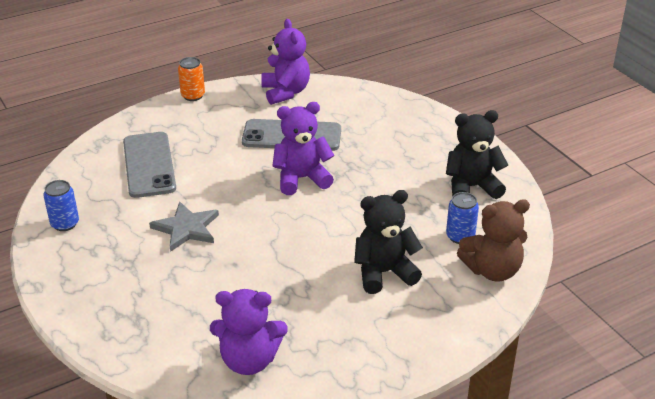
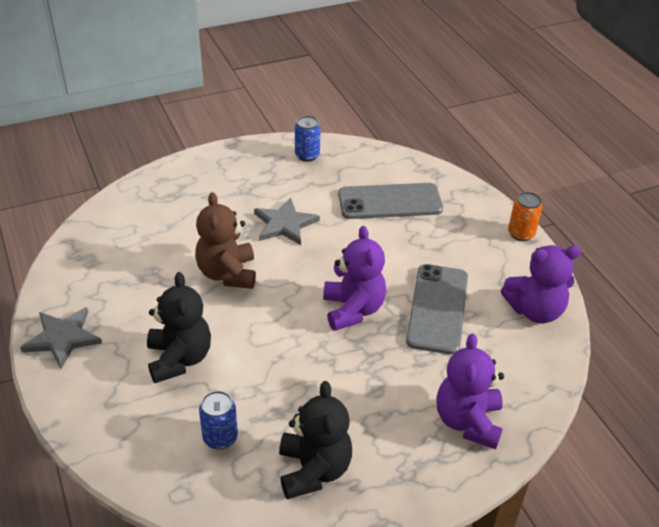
camera: 95 degrees right, 5 degrees up
purple teddy bear [210,289,288,375] -> purple teddy bear moved to [436,333,504,449]
brown teddy bear [457,199,530,282] -> brown teddy bear moved to [195,192,256,289]
none -> grey star [20,307,102,369]

